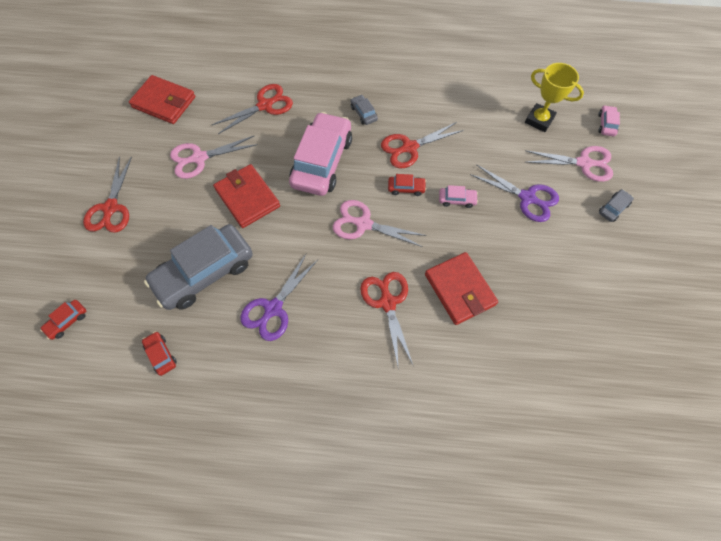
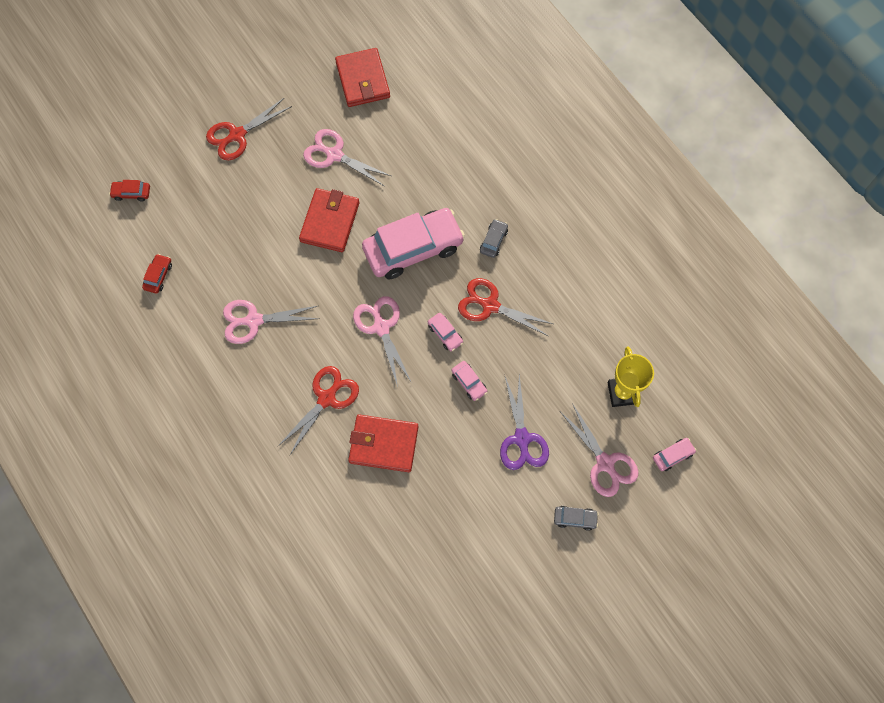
camera: 50 degrees right, 5 degrees up
grey car [144,224,253,310] -> none
red scissors [212,84,293,134] -> none
purple scissors [240,254,318,341] -> pink scissors [223,300,319,344]
red car [388,174,426,196] -> pink car [428,313,463,351]
red wallet [425,252,498,325] -> red wallet turned 75 degrees clockwise [348,414,418,472]

